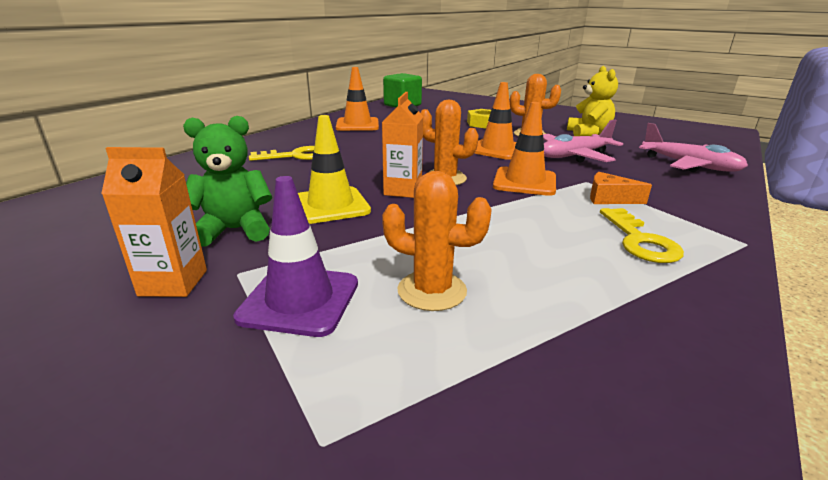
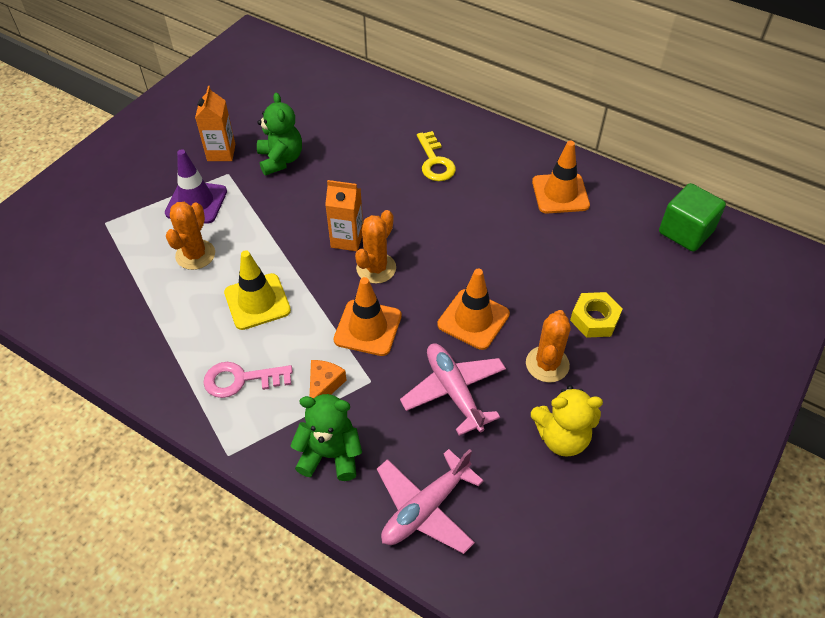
camera: 90 degrees right, 25 degrees up
yellow traffic cone [298,115,371,224] -> yellow traffic cone moved to [224,250,291,330]
yellow key [600,208,684,263] -> pink key [203,362,293,398]
none -> green teddy bear [290,394,362,481]

